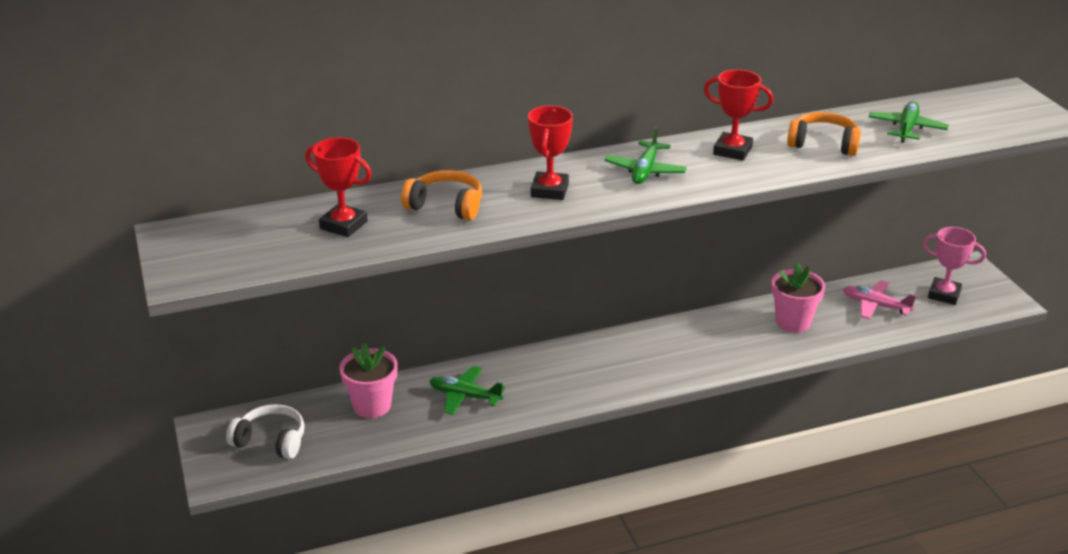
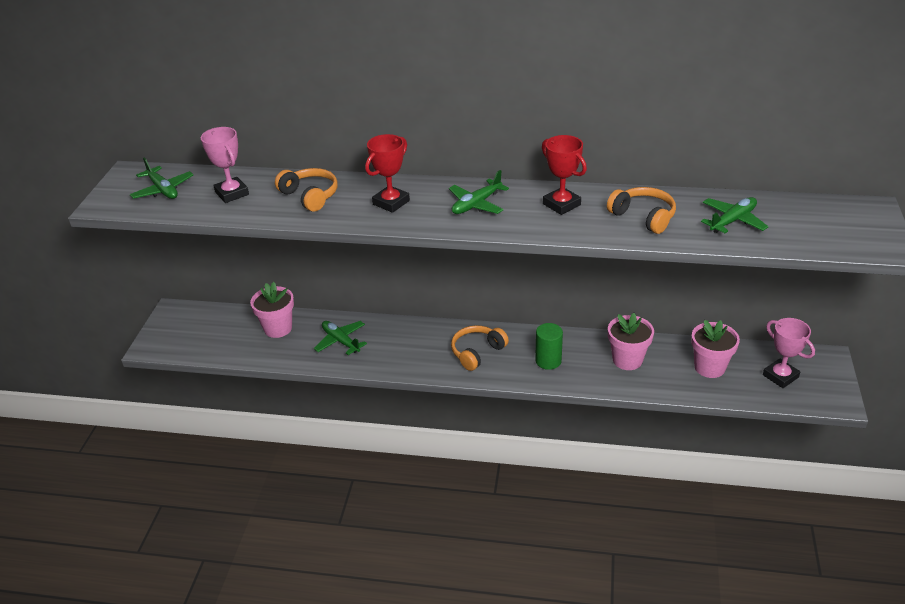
camera: 30 degrees right, 5 degrees up
white headphones [226,404,305,459] -> none
red trophy [305,137,372,237] -> pink trophy [201,127,249,203]
pink plane [843,280,916,319] -> pink flower pot [691,320,740,378]
none -> green plane [130,158,193,199]
none -> orange headphones [451,325,509,371]
none -> green cylinder [535,323,563,370]

